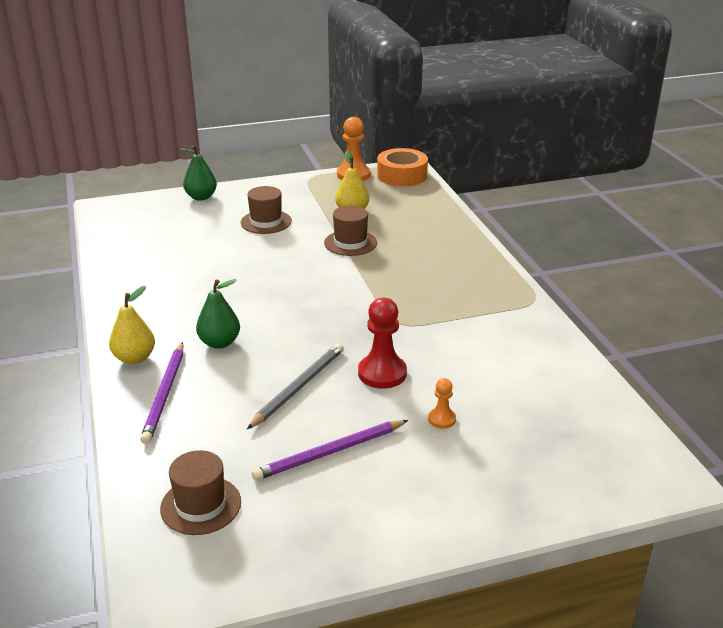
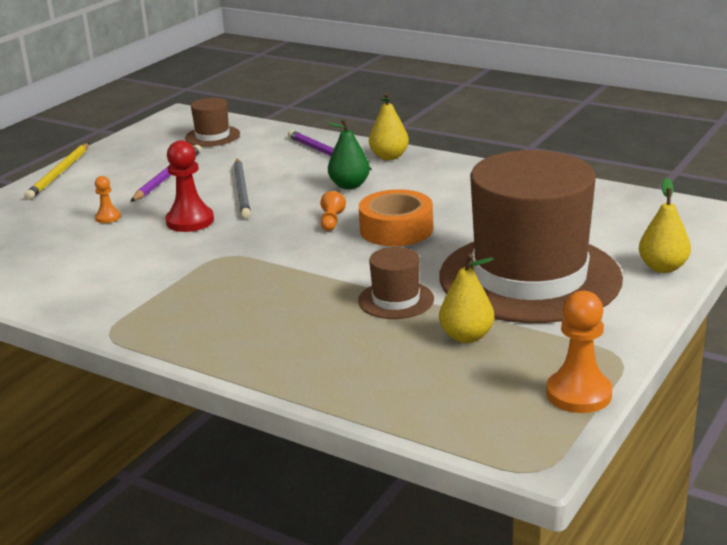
camera: 140 degrees right, 5 degrees down
green pear [181,145,217,201] -> yellow pear [639,178,691,273]
brown hat [241,186,292,234] -> brown hat [439,150,623,323], size x2.45
orange tape [377,148,428,186] -> orange tape moved to [359,189,433,246]
none -> yellow pencil [25,143,89,200]
none -> orange pawn [320,191,346,231]

